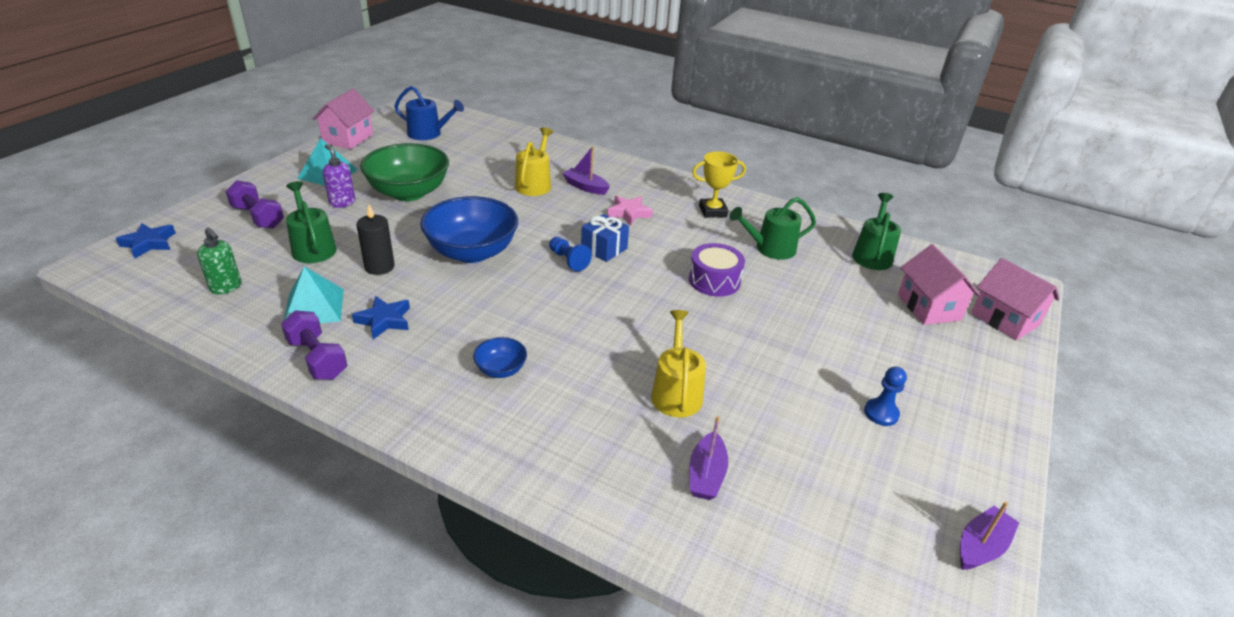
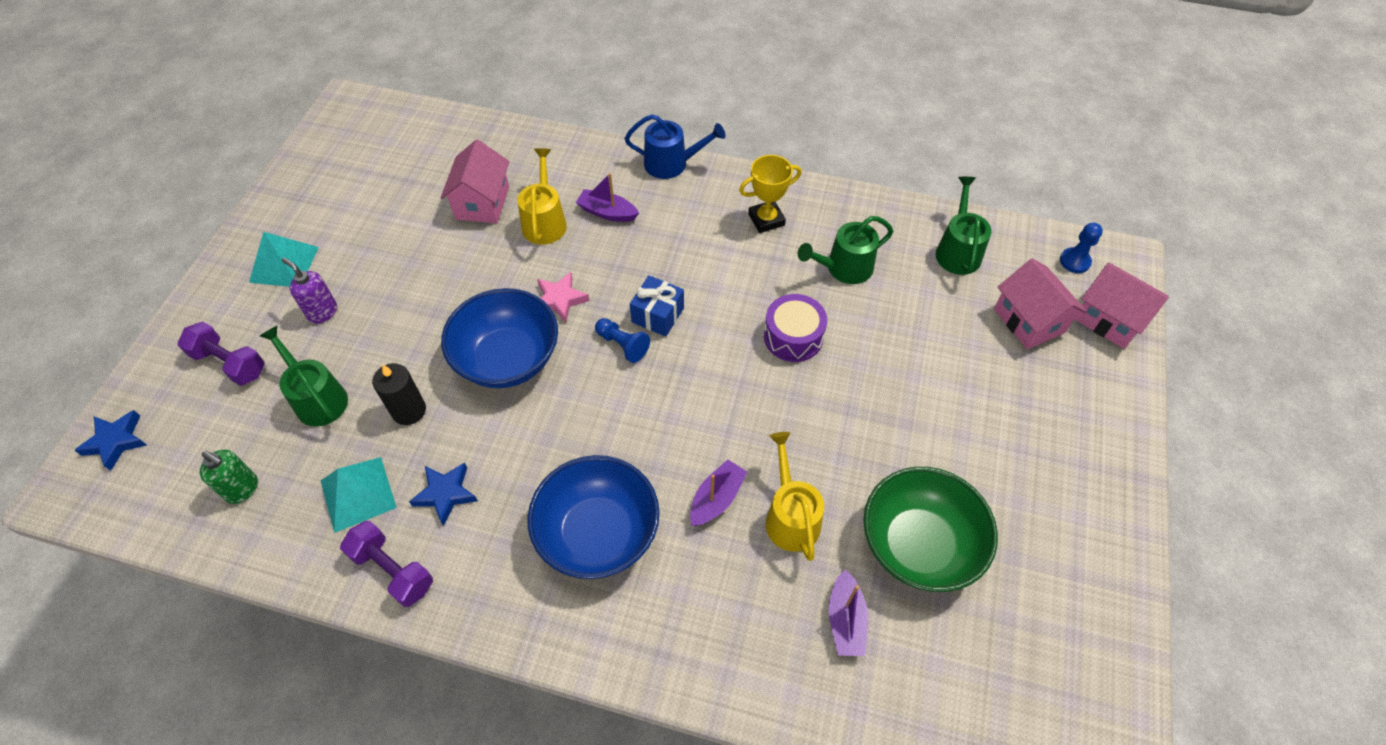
camera: 10 degrees left, 20 degrees up
pink house [312,89,374,149] -> pink house moved to [441,140,510,223]
green bowl [360,143,449,201] -> green bowl moved to [863,467,998,592]
blue watering can [394,86,464,140] -> blue watering can moved to [624,114,725,179]
blue bowl [473,337,527,378] -> blue bowl [527,455,660,579], size x2.17
pink star [607,196,653,225] -> pink star moved to [537,272,590,323]
blue pawn [864,366,907,426] -> blue pawn moved to [1060,223,1103,273]
purple boat [960,501,1019,570] -> purple boat moved to [690,460,747,526]

